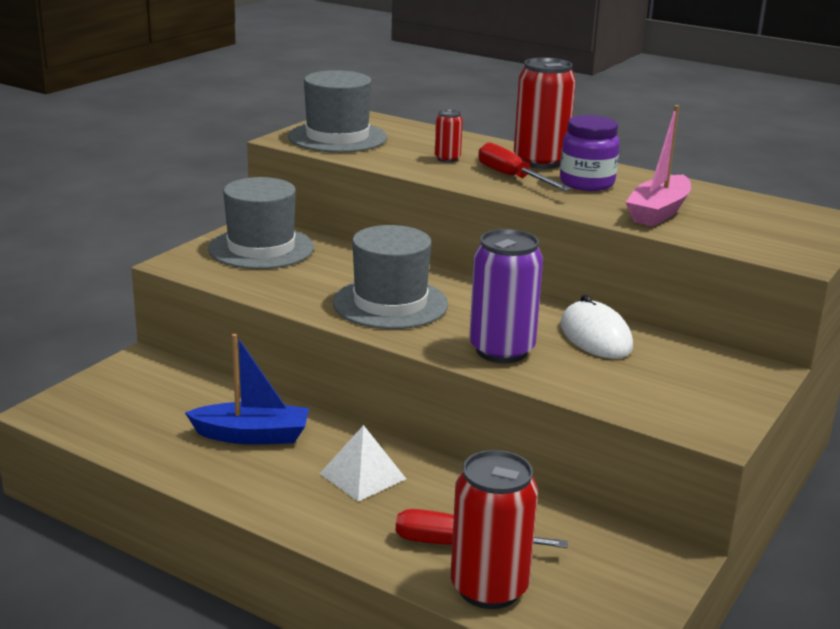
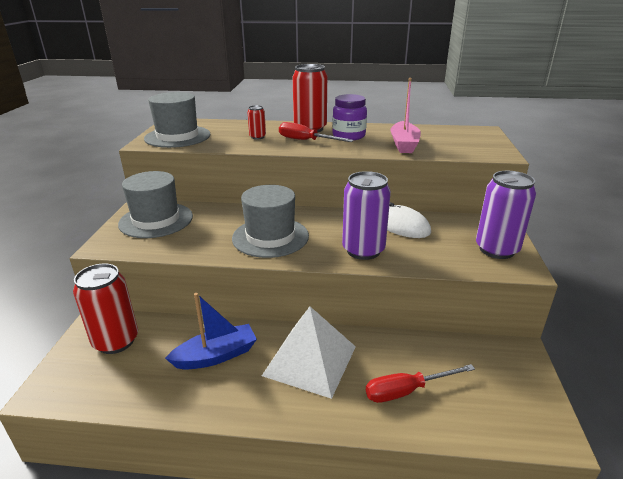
camera: 25 degrees left, 5 degrees up
white pyramid [319,425,406,502] -> white pyramid [262,307,356,399], size x1.68
red can [451,450,538,609] -> red can moved to [73,263,138,354]
none -> purple can [476,171,536,259]

